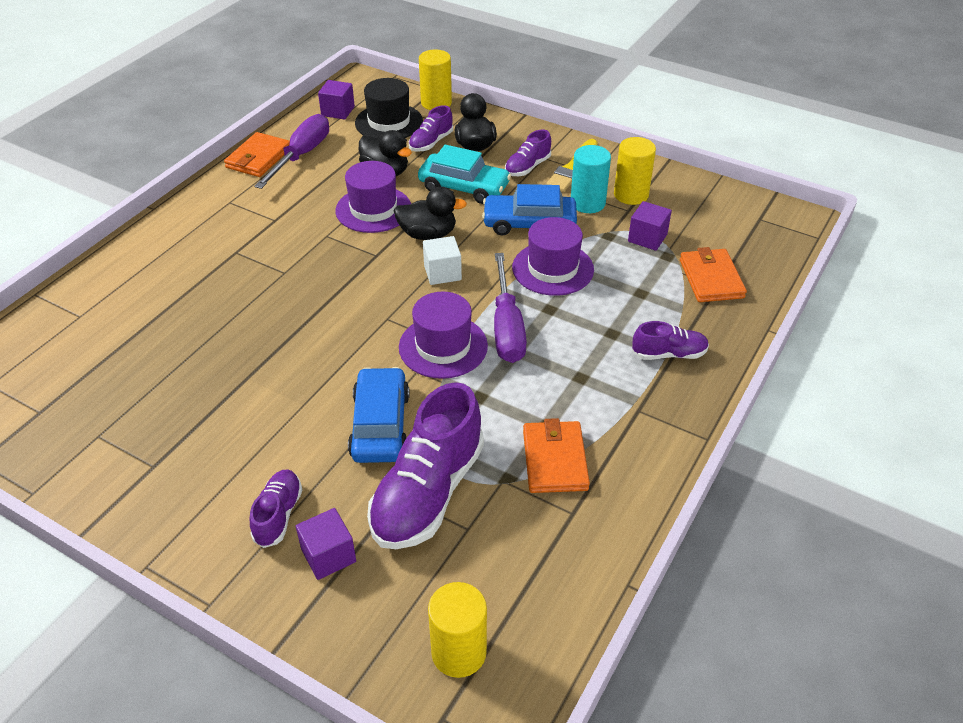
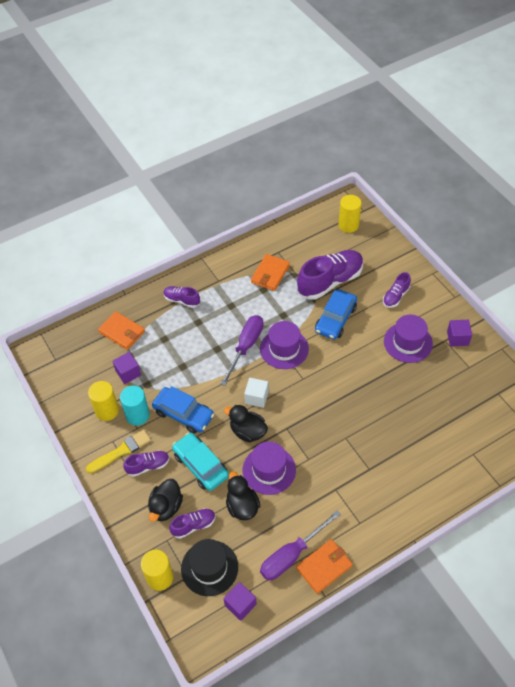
camera: 150 degrees left, 10 degrees up
purple cube [296,508,356,580] -> purple cube moved to [447,320,472,346]
purple hat [512,217,594,296] -> purple hat moved to [384,315,433,363]
orange wallet [680,247,747,302] -> orange wallet turned 75 degrees counterclockwise [98,311,145,350]

